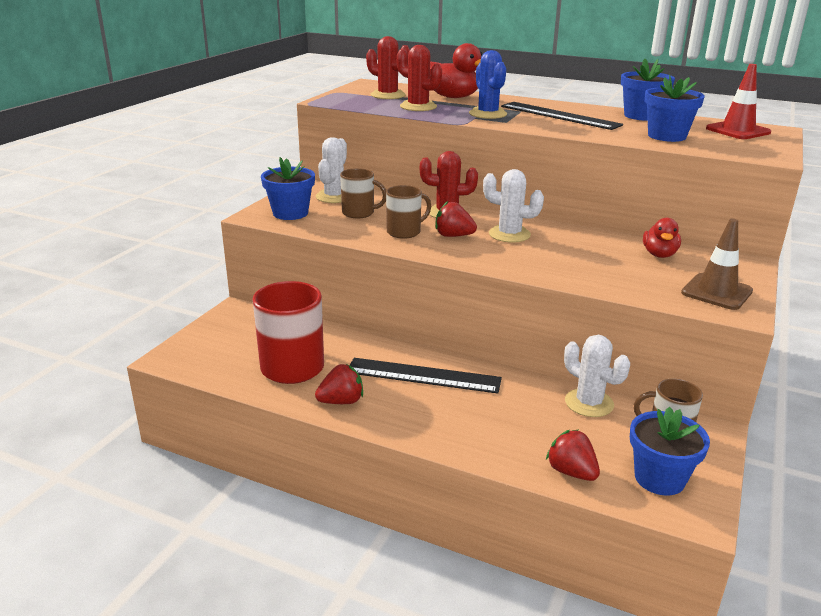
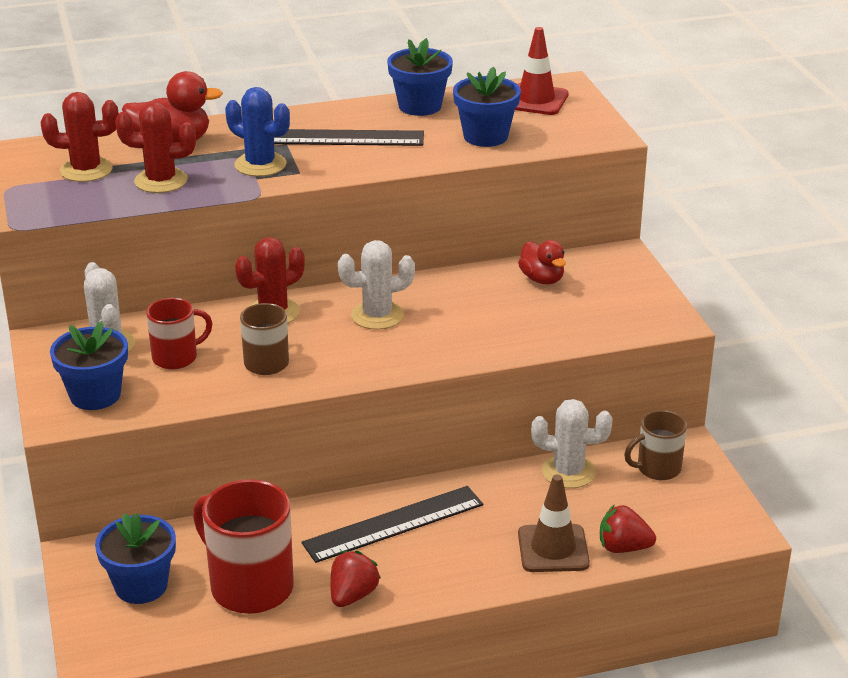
camera: 40 degrees left, 5 degrees up
brown mug [340,168,386,218] -> red mug [146,298,212,369]
red strawberry [435,201,477,237] -> none
blue flower pot [630,407,710,495] -> blue flower pot moved to [95,513,176,604]
brown traffic cone [681,219,753,310] -> brown traffic cone moved to [518,474,590,572]

